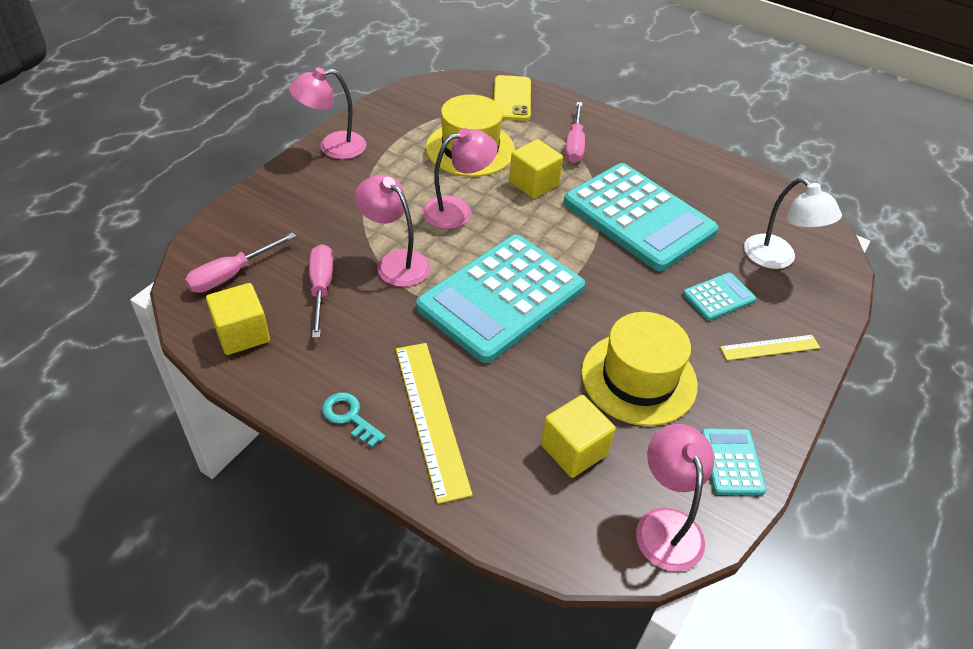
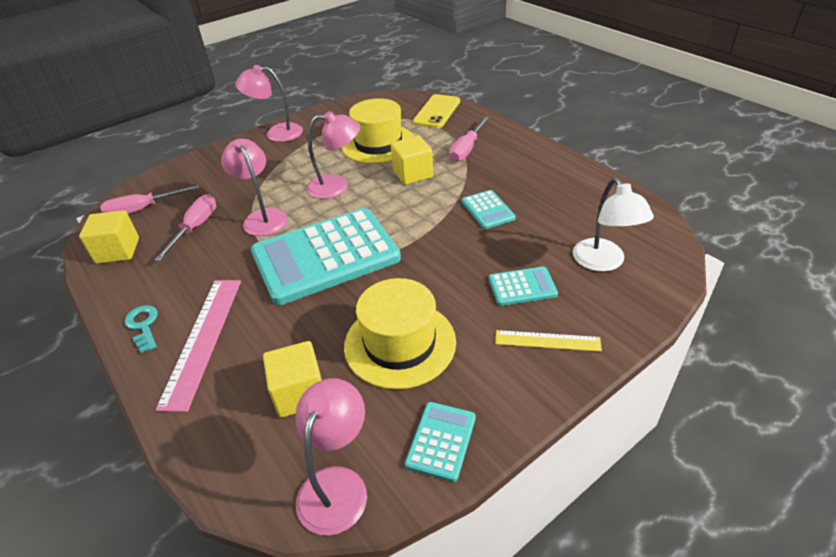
camera: 25 degrees right, 5 degrees down
yellow ruler [396,343,473,504] -> pink ruler [155,280,241,412]
turquoise calculator [564,163,719,271] -> turquoise calculator [462,190,516,229], size x0.43

